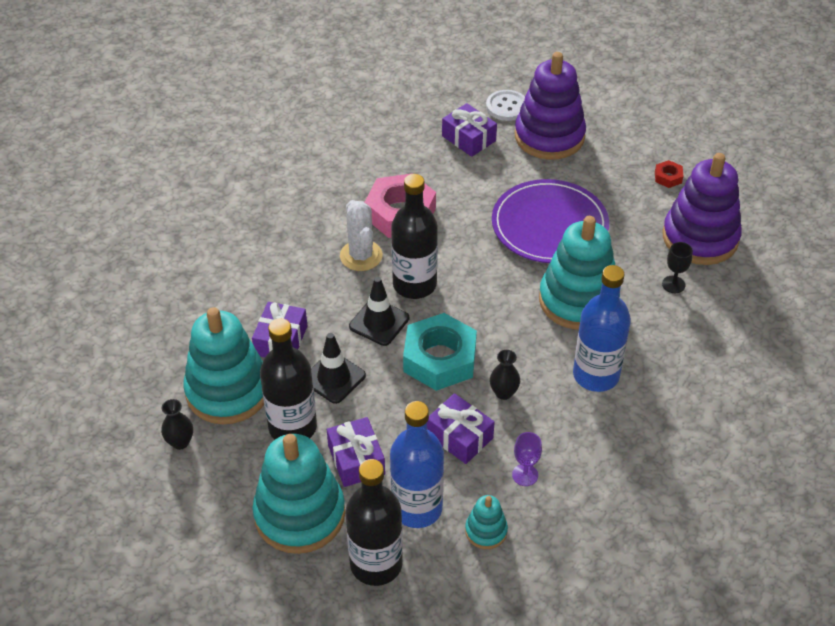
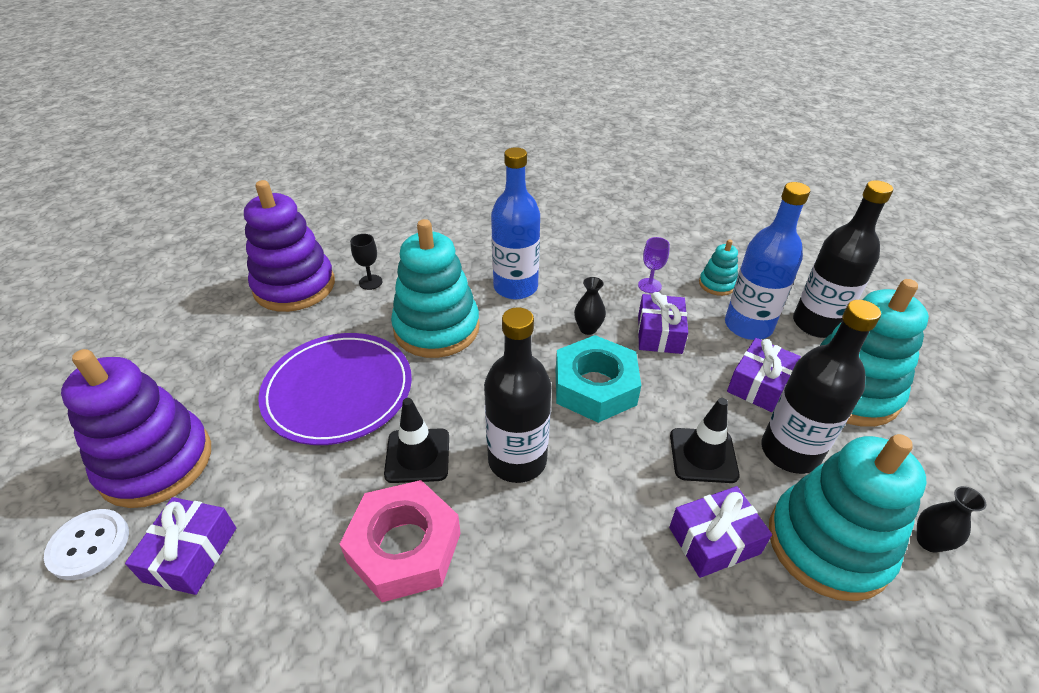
camera: 125 degrees left, 5 degrees down
white cactus [340,200,383,271] -> none
black traffic cone [349,277,409,346] -> black traffic cone moved to [384,398,449,483]
red nut [655,160,683,188] -> none

